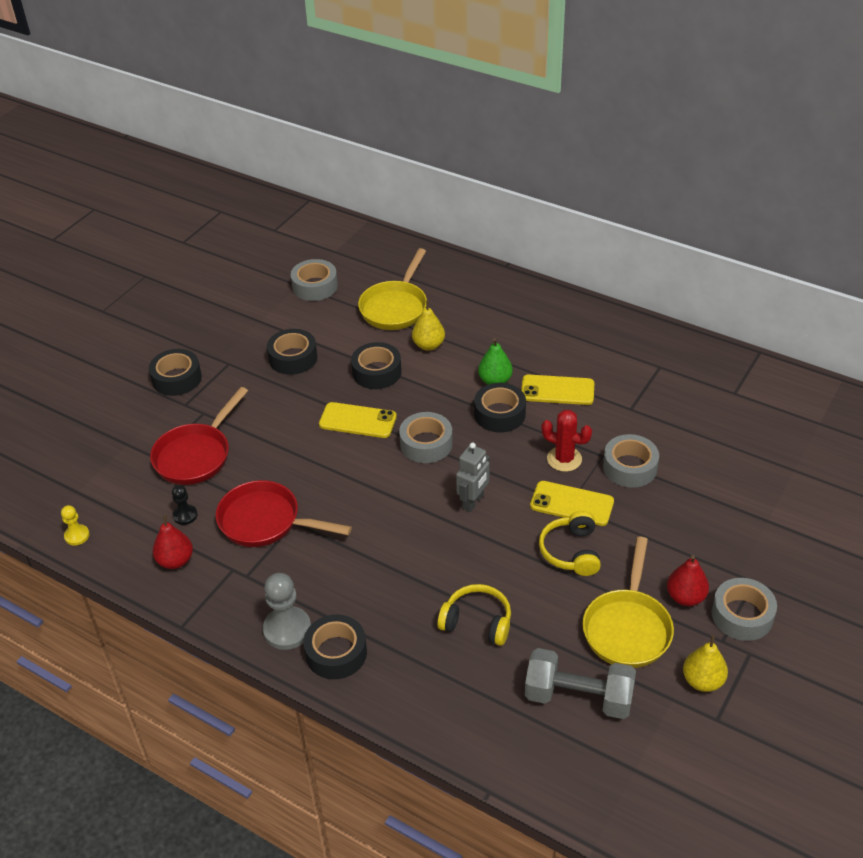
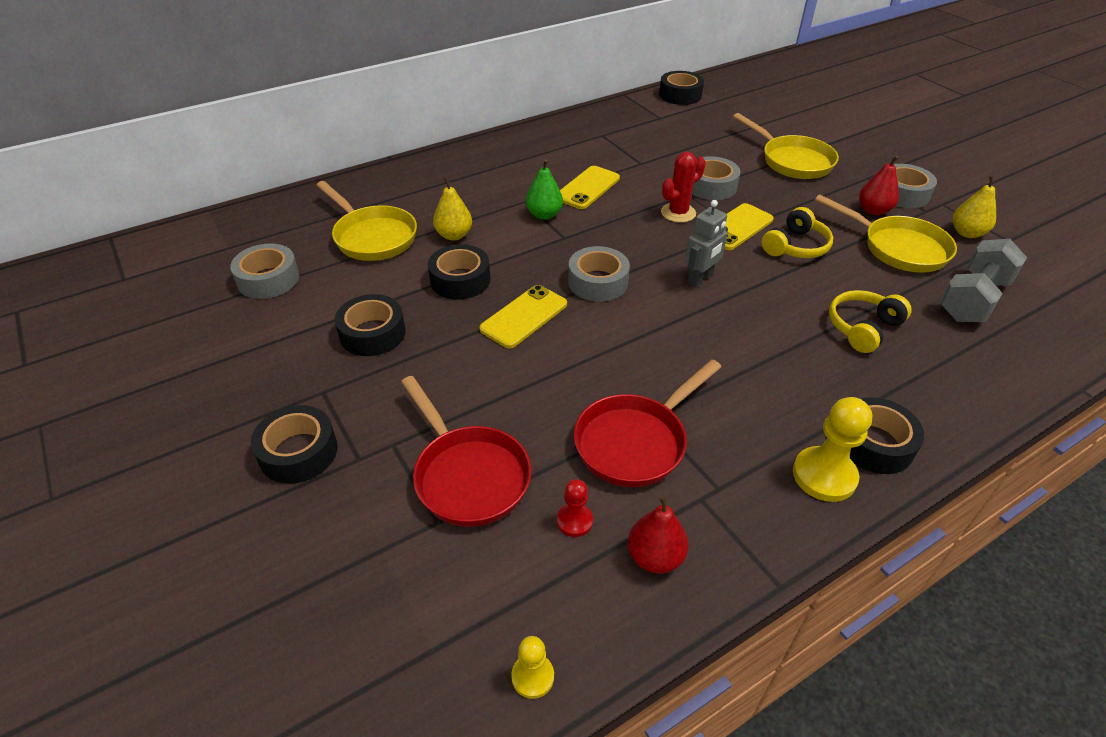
camera: 65 degrees left, 0 degrees up
black pawn [172,485,198,525] -> red pawn [557,479,593,537]
grey pawn [263,573,311,650] -> yellow pawn [793,397,872,502]
grey robot [456,443,490,512] -> grey robot turned 75 degrees clockwise [685,200,728,288]
black tape [474,383,526,432] -> black tape moved to [659,71,704,105]
yellow headphones [539,511,601,576] -> yellow headphones turned 75 degrees counterclockwise [762,207,834,258]
none -> yellow pan [733,113,839,179]

